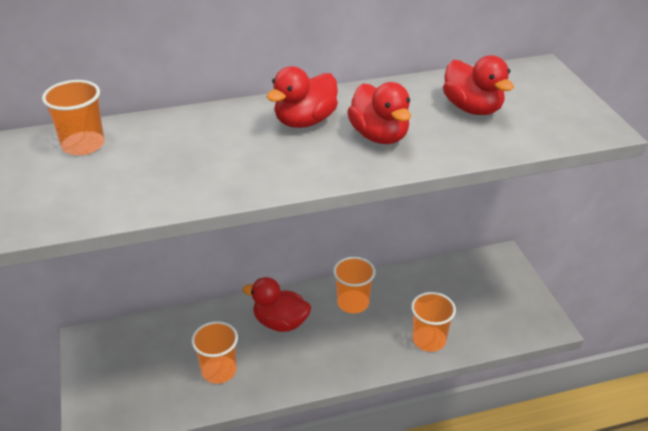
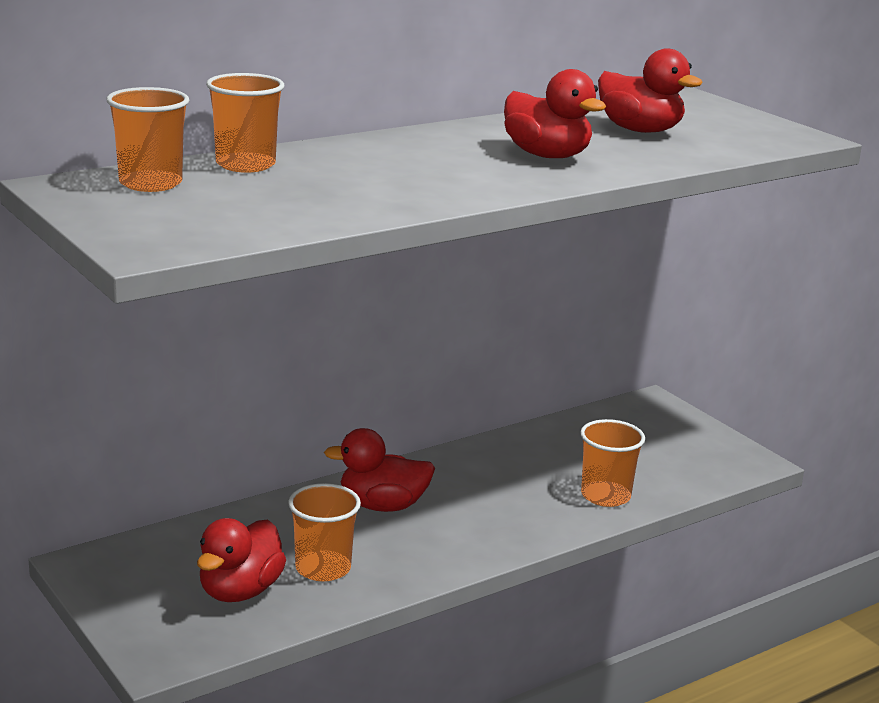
camera: 20 degrees left, 15 degrees down
red duck [267,66,338,128] -> red duck moved to [197,518,286,602]
orange cup [333,257,375,313] -> orange cup moved to [206,73,284,173]

